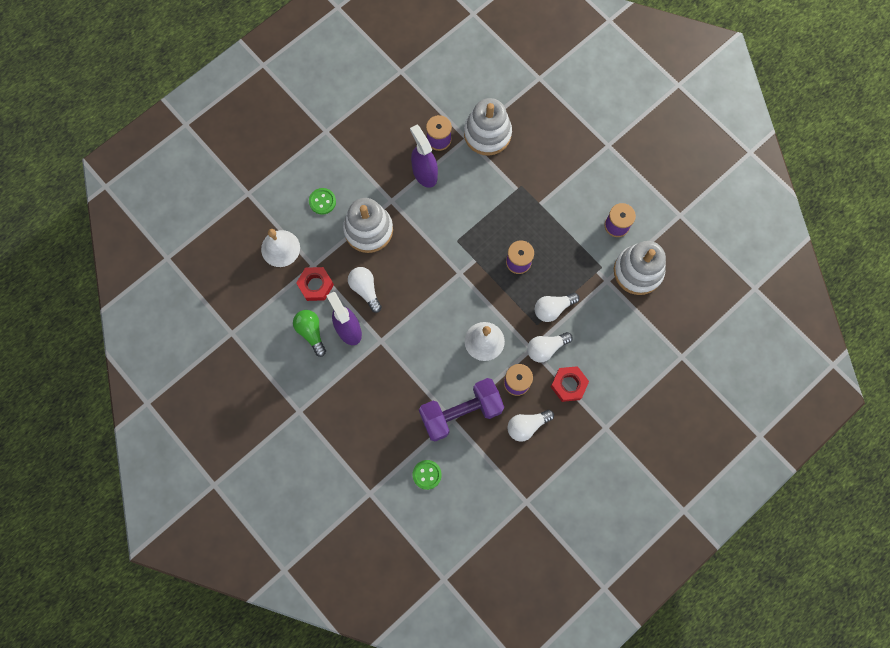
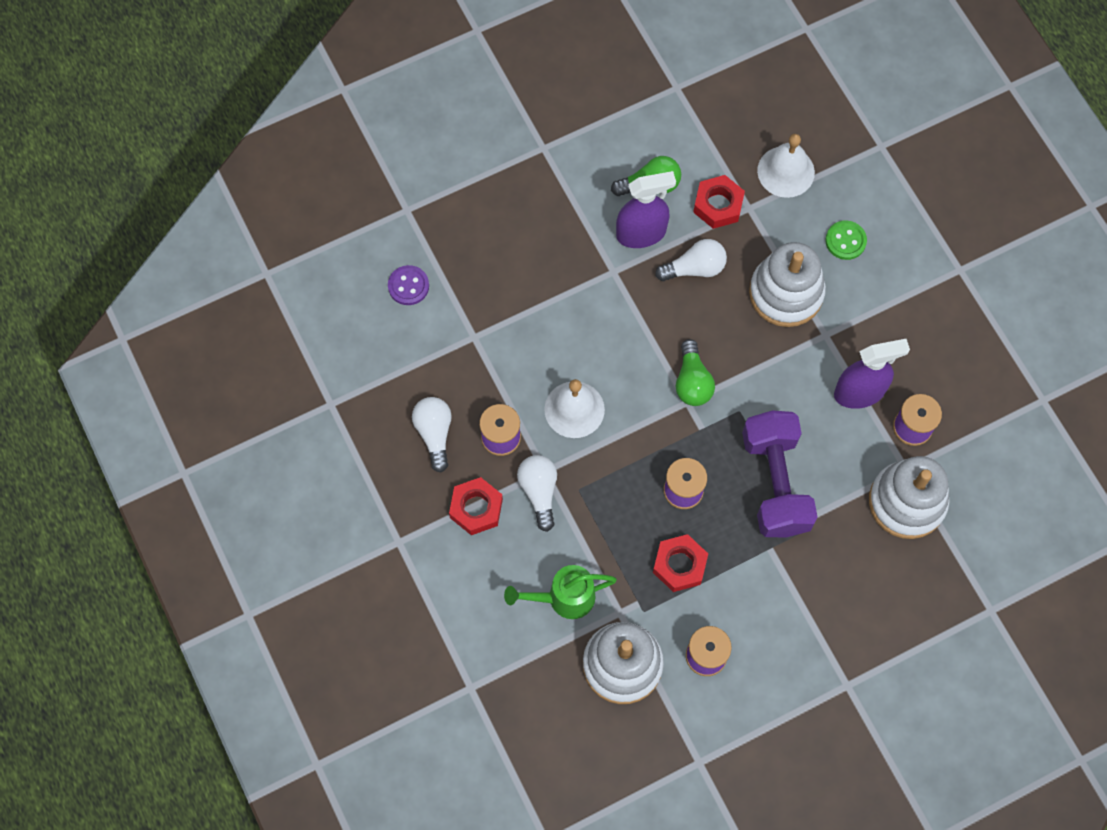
camera: 105 degrees right, 5 degrees down
green button [413,460,442,490] -> purple button [388,265,429,305]
purple dumbbell [419,378,504,441] -> purple dumbbell moved to [742,410,818,538]
white light bulb [535,293,579,322] -> none
none -> green watering can [504,565,617,619]
none -> red nut [653,534,708,592]
none -> green light bulb [676,339,715,406]

